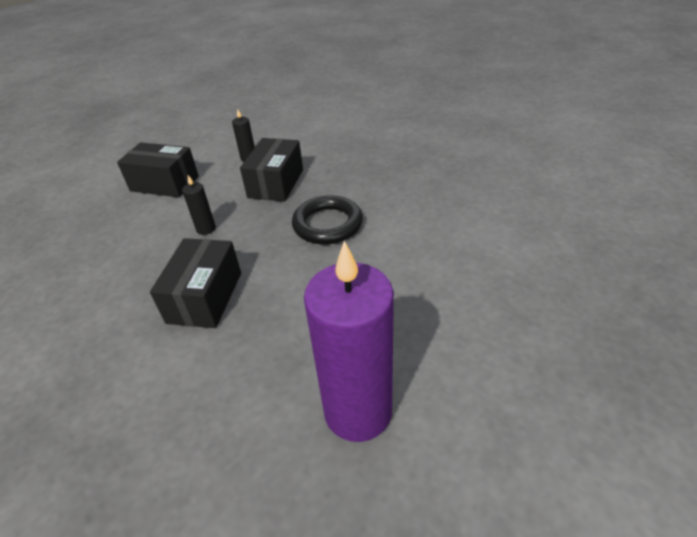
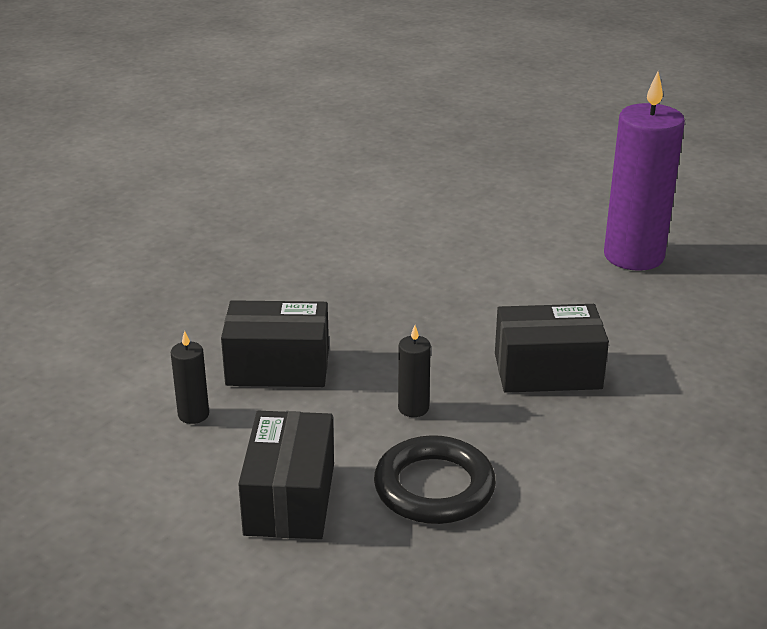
camera: 105 degrees left, 10 degrees down
black ring [292,195,363,244] -> black ring moved to [374,435,496,524]

